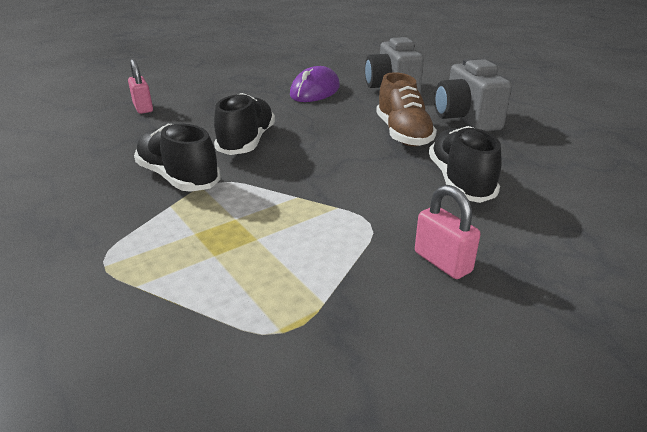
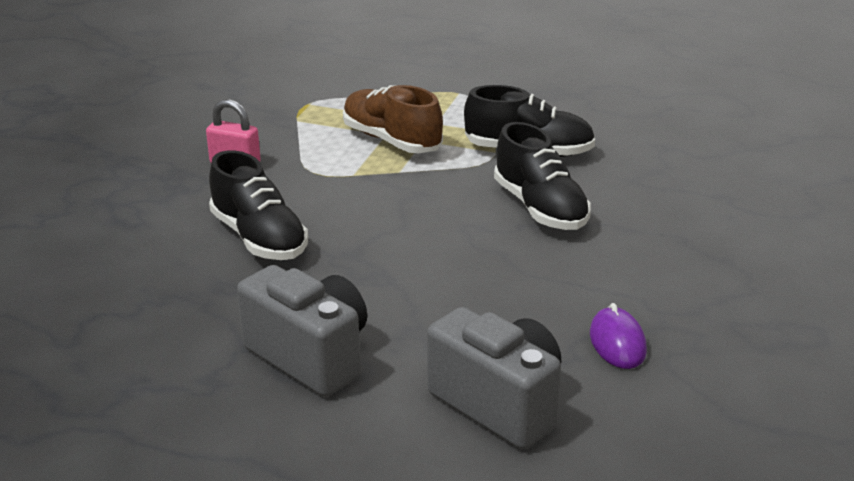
camera: 145 degrees right, 0 degrees up
pink padlock [128,59,153,114] -> none
purple mouse [290,66,340,102] -> purple mouse [590,303,647,369], size x0.63
brown shoe [376,72,437,147] -> brown shoe moved to [343,85,443,153]

